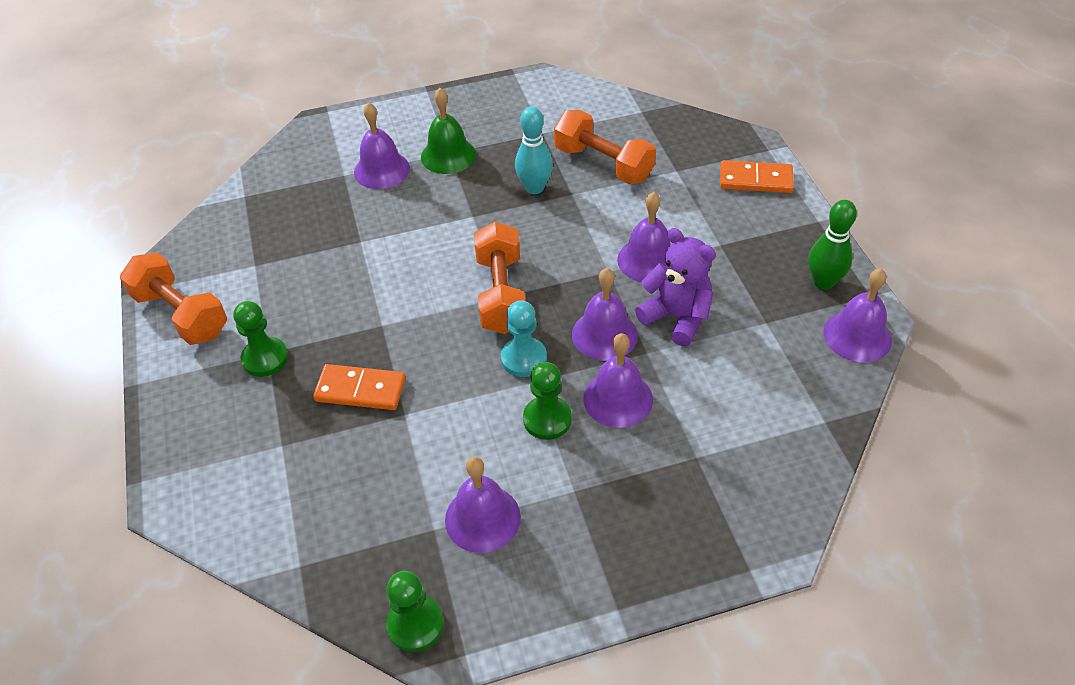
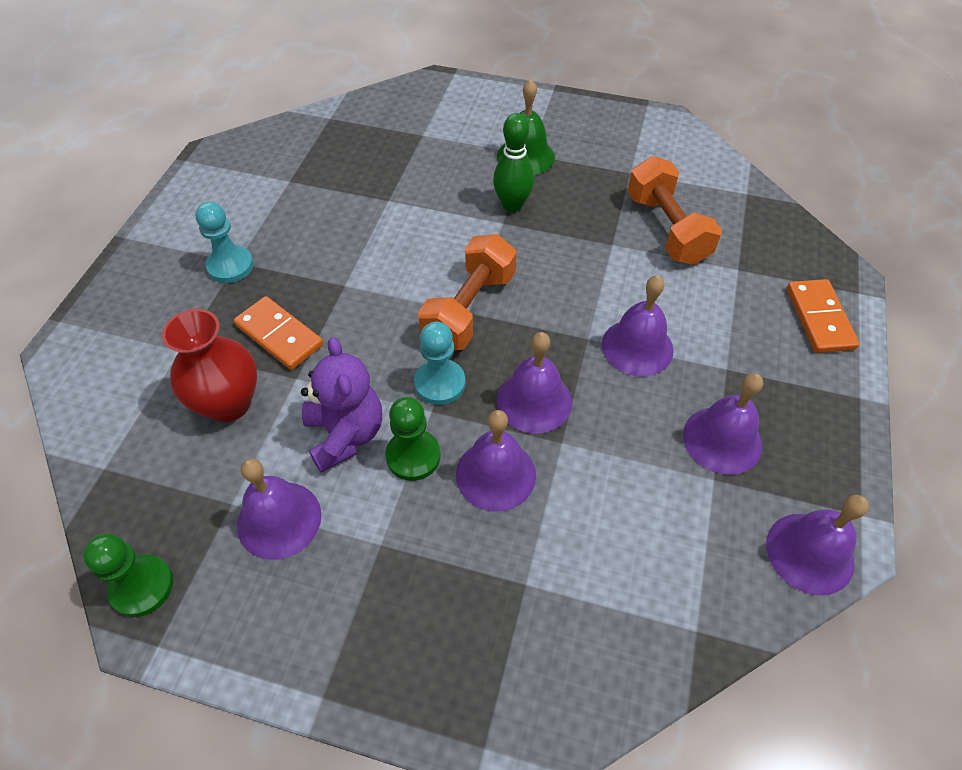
camera: 30 degrees right, 5 degrees up
orange dumbbell [120,253,227,345] -> none
green pawn [233,301,288,377] -> turquoise pawn [195,202,254,283]
purple bell [354,102,410,189] -> purple bell moved to [683,373,763,475]
turquoise bowling pin [515,107,553,194] -> none
purple teddy bear [635,228,716,347] -> purple teddy bear moved to [301,337,382,473]
orange domino [720,160,794,193] -> orange domino turned 45 degrees clockwise [787,279,860,353]
green bowling pin [808,200,857,290] -> green bowling pin moved to [493,113,534,212]
none -> red vase [162,309,257,422]

